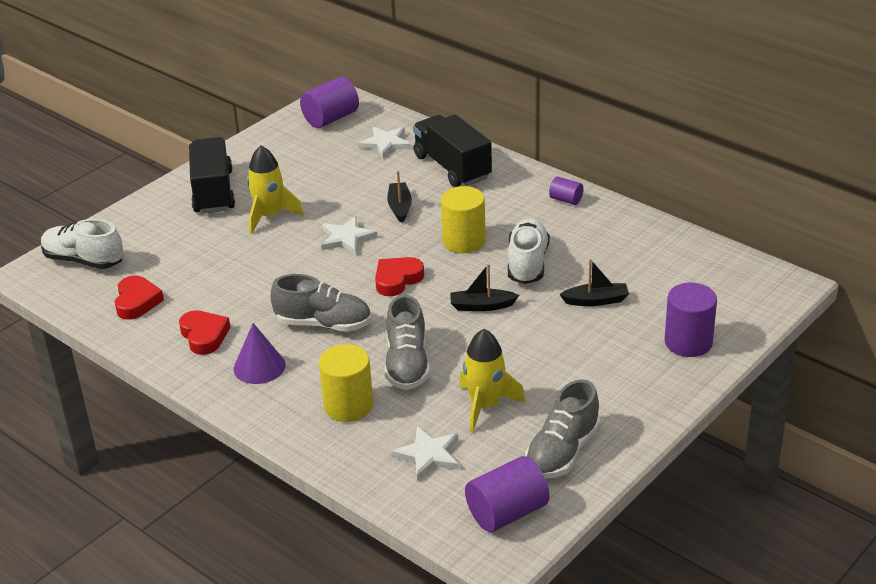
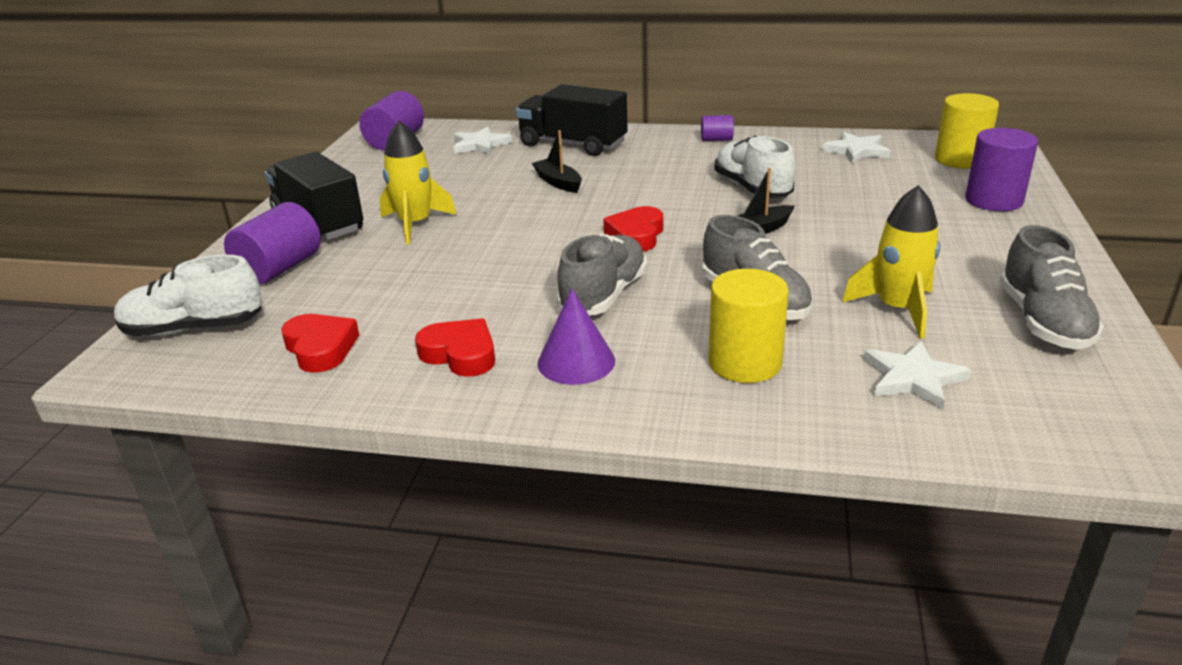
camera: 30 degrees left, 5 degrees down
grey shoe [271,274,371,332] -> grey shoe turned 45 degrees counterclockwise [557,234,647,315]
white star [321,216,377,255] -> white star moved to [822,132,890,163]
yellow cylinder [441,186,486,253] -> yellow cylinder moved to [935,93,999,169]
purple cylinder [465,456,550,532] -> purple cylinder moved to [224,202,321,284]
black boat [559,259,629,306] -> none

